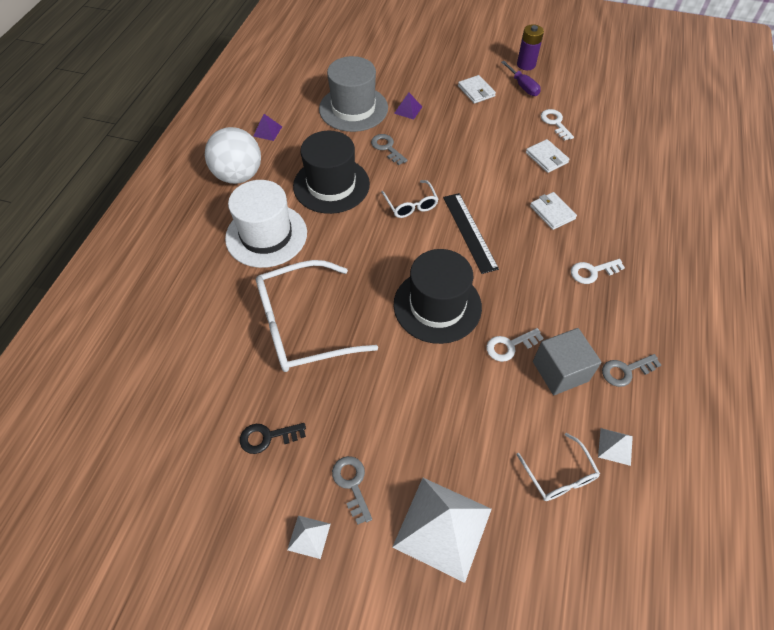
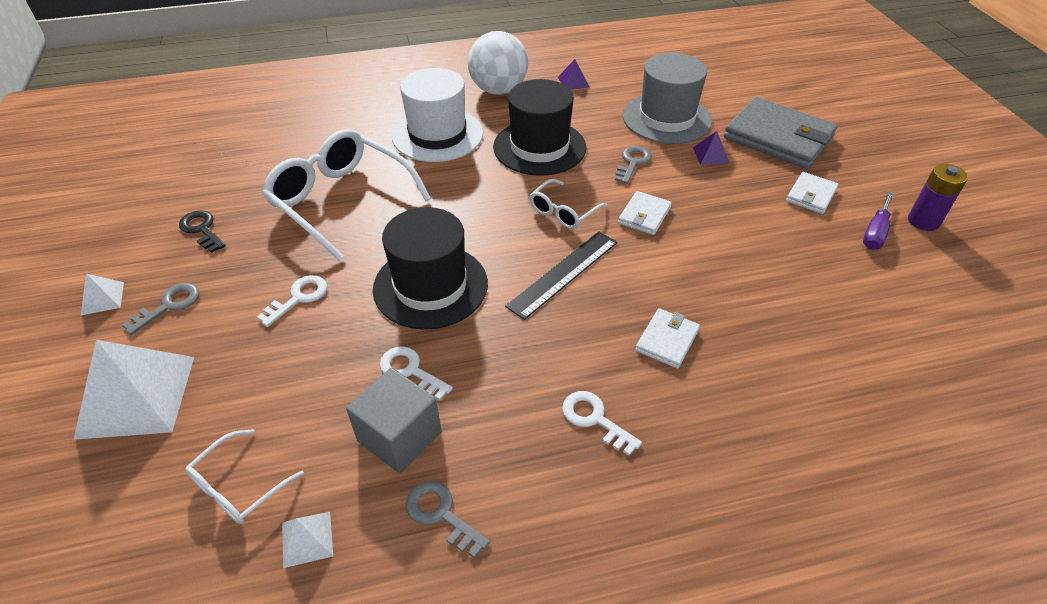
camera: 60 degrees right, 10 degrees down
white wallet [526,139,570,173] -> white wallet moved to [618,191,672,235]
white key [541,109,574,141] -> white key moved to [257,275,327,327]
none -> grey wallet [724,97,837,169]

